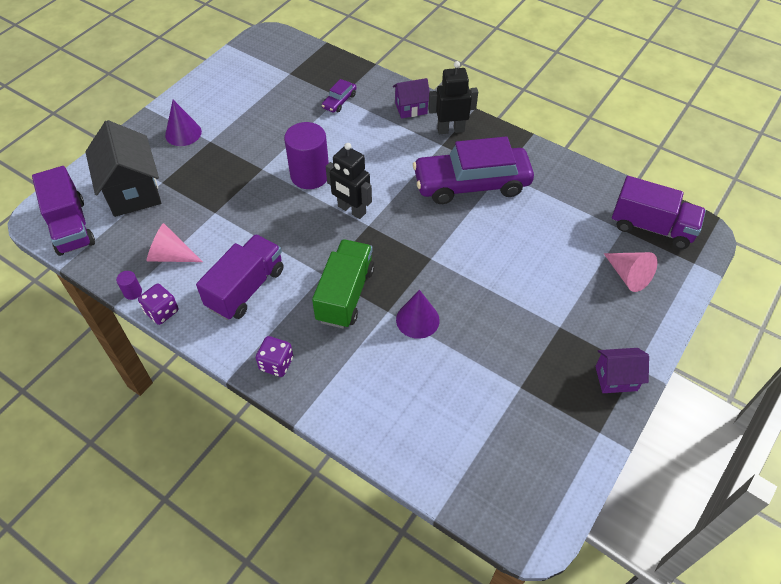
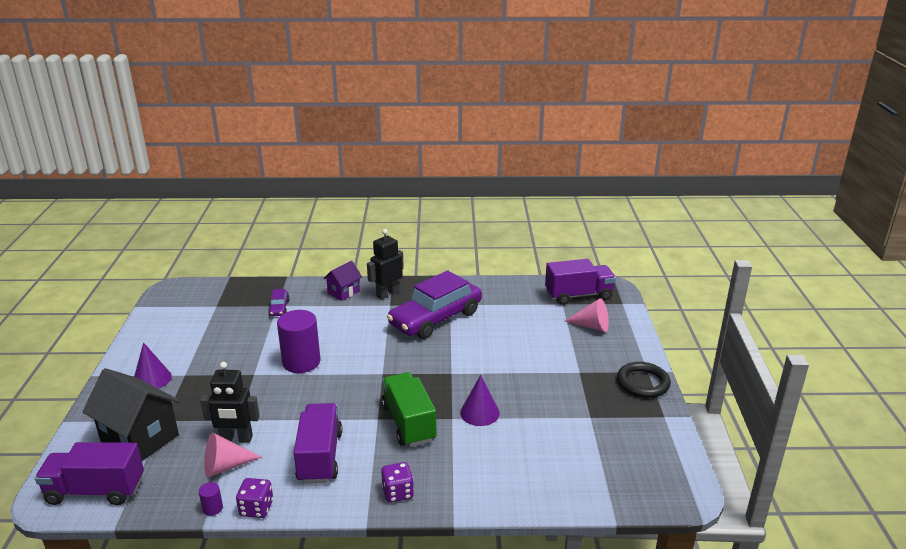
camera: 35 degrees left, 25 degrees down
purple truck [32,166,95,256] -> purple truck turned 150 degrees clockwise [35,442,144,505]
black robot [326,143,372,219] -> black robot moved to [200,362,260,443]
purple house [595,348,649,393] -> black ring [617,362,671,398]

